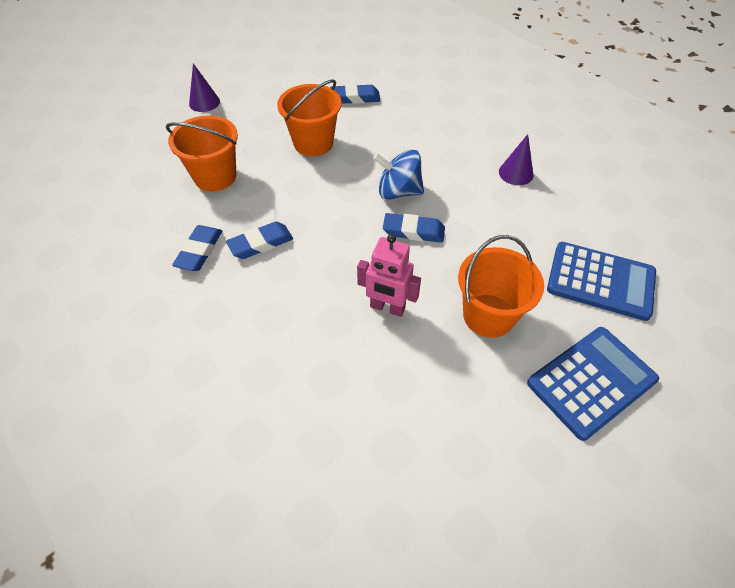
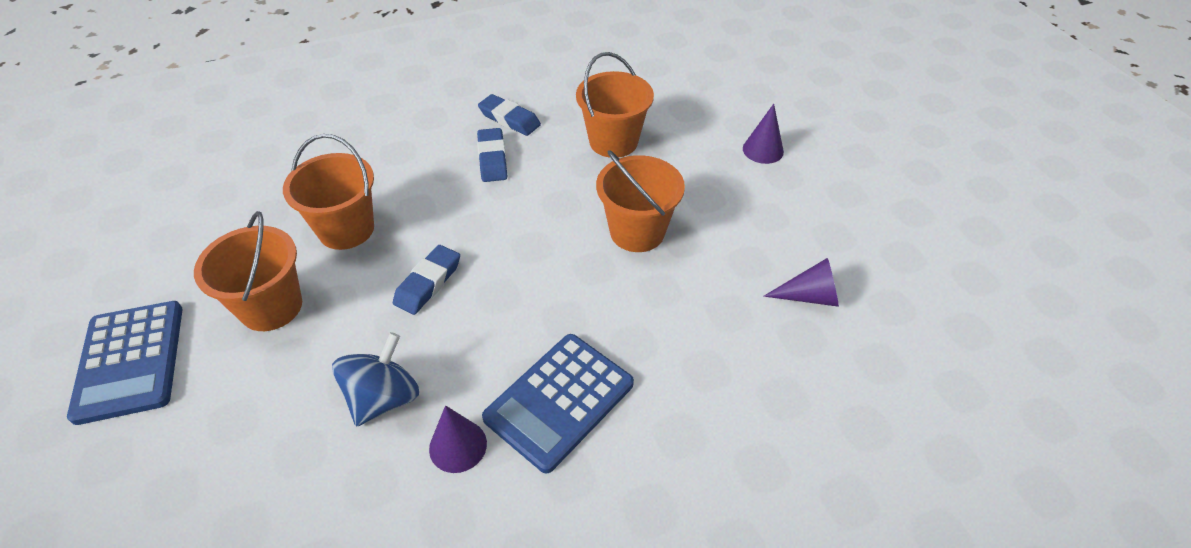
camera: 110 degrees right, 5 degrees down
blue eraser [330,84,380,104] -> none
pink robot [357,234,421,317] -> orange bucket [283,134,374,250]
blue spinning top [373,149,424,200] -> blue spinning top moved to [332,332,419,427]
blue calculator [547,242,656,321] -> blue calculator moved to [482,334,634,473]
none -> purple cone [763,258,839,307]

